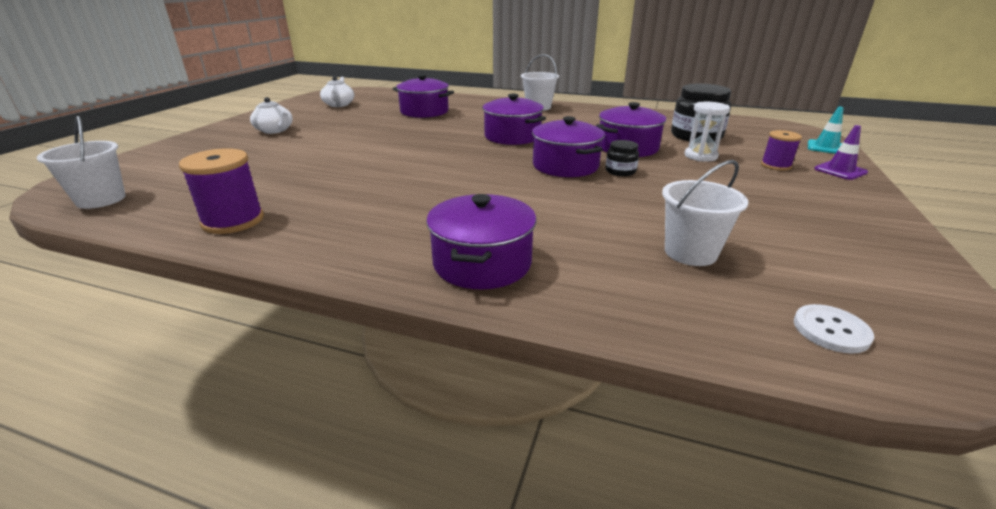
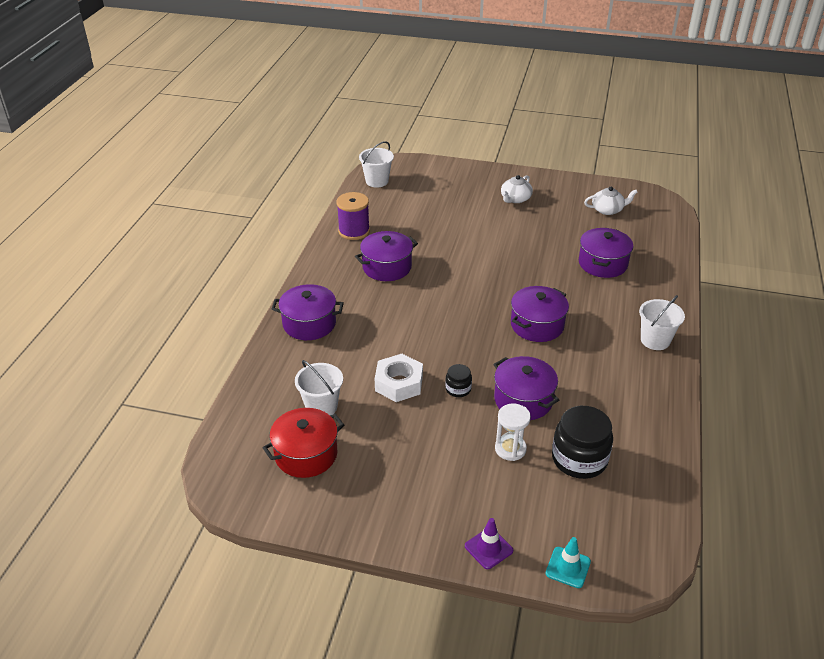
camera: 85 degrees right, 10 degrees up
purple pot [532,116,605,177] -> purple pot moved to [355,231,418,281]
purple spool [761,130,802,171] -> none
white button [794,304,874,354] -> none
none -> red pot [263,408,344,478]
none -> white nut [375,354,423,402]

